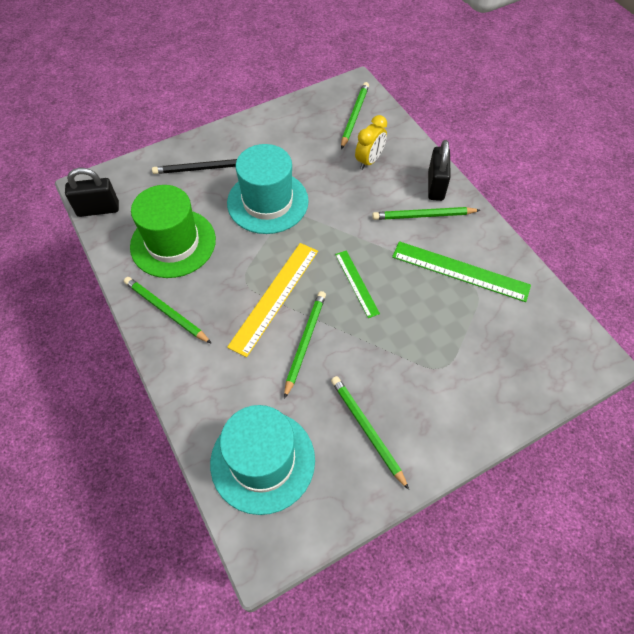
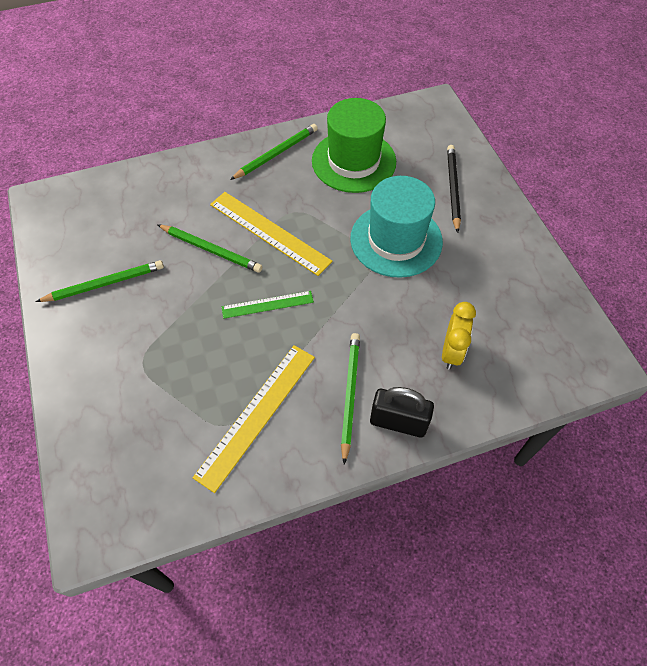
camera: 100 degrees right, 0 degrees up
black padlock [65,168,119,217] -> none
turquoise hat [210,405,315,515] -> none
green pencil [341,82,369,149] -> none
yellow clock [355,115,387,170] -> yellow clock turned 120 degrees counterclockwise [442,302,476,370]
green ruler [392,241,531,302] -> yellow ruler [193,345,315,493]

